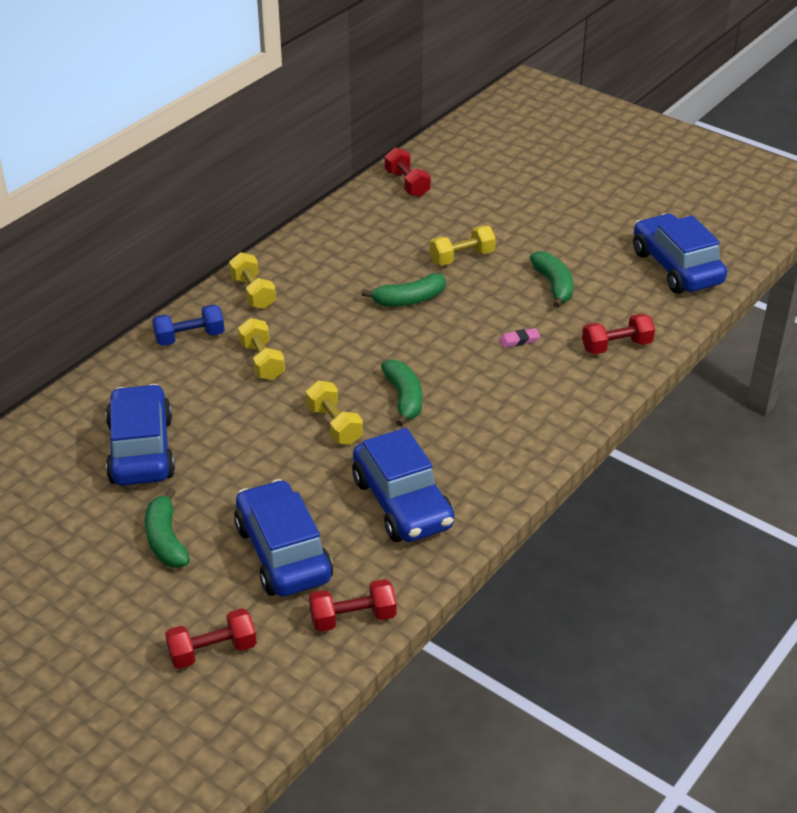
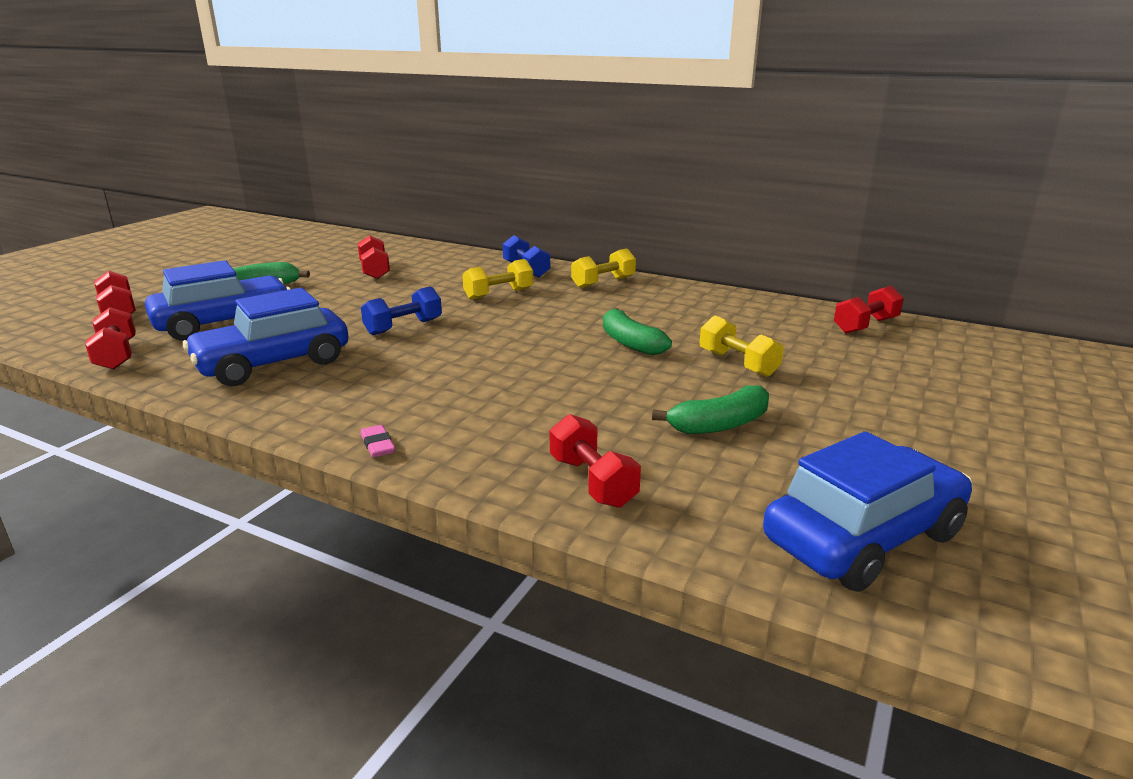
camera: 80 degrees right, 15 degrees down
blue car [106,384,175,486] -> red dumbbell [358,235,390,279]
yellow dumbbell [306,381,363,445] -> blue dumbbell [361,286,442,335]
green banana [381,359,422,427] -> none
pink eraser [499,328,540,348] -> pink eraser moved to [360,425,395,457]

